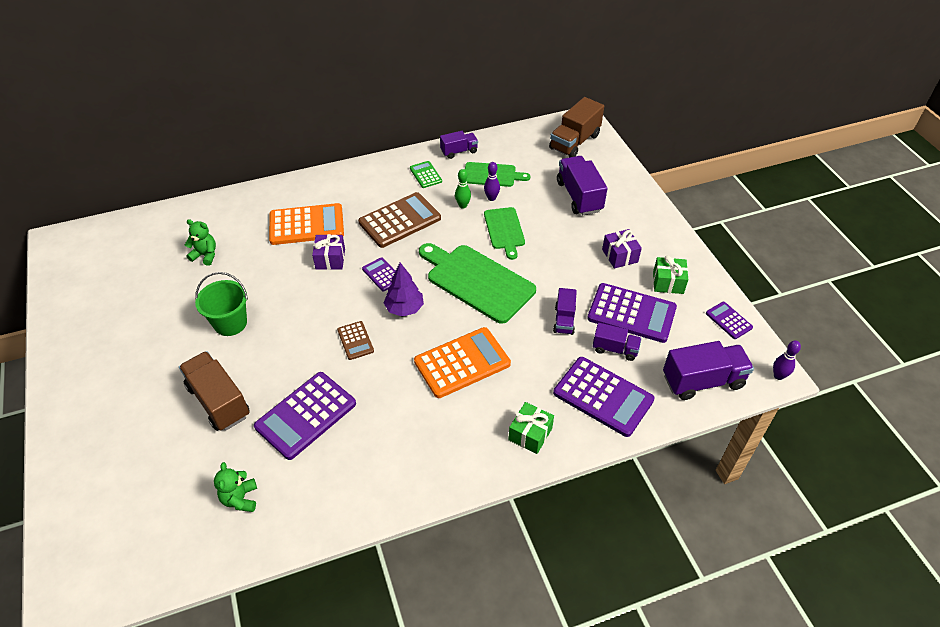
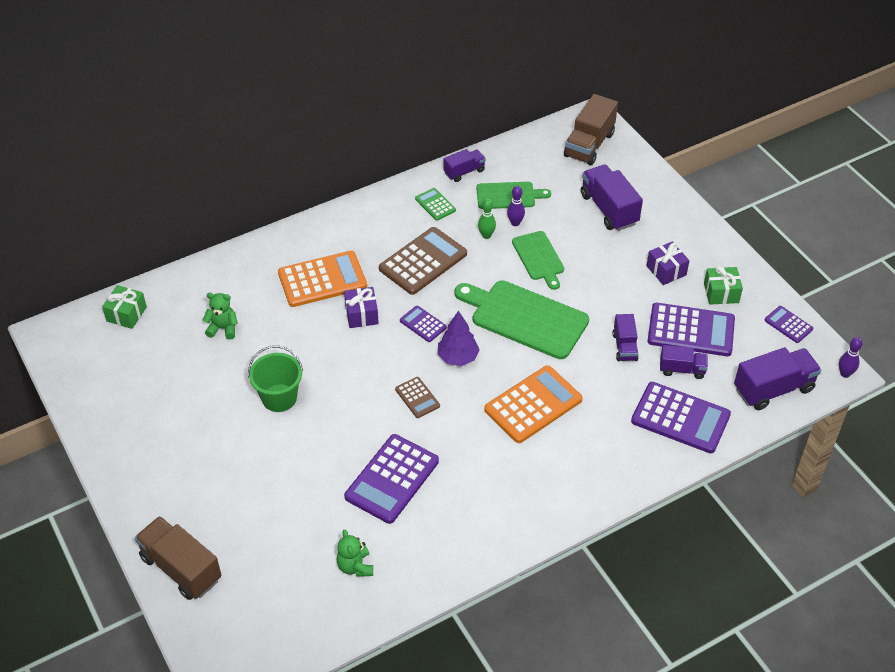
camera: 10 degrees left, 0 degrees up
brown truck [179,351,250,431] -> brown truck moved to [135,516,222,600]
green gift [508,402,554,454] -> green gift moved to [102,285,147,329]

